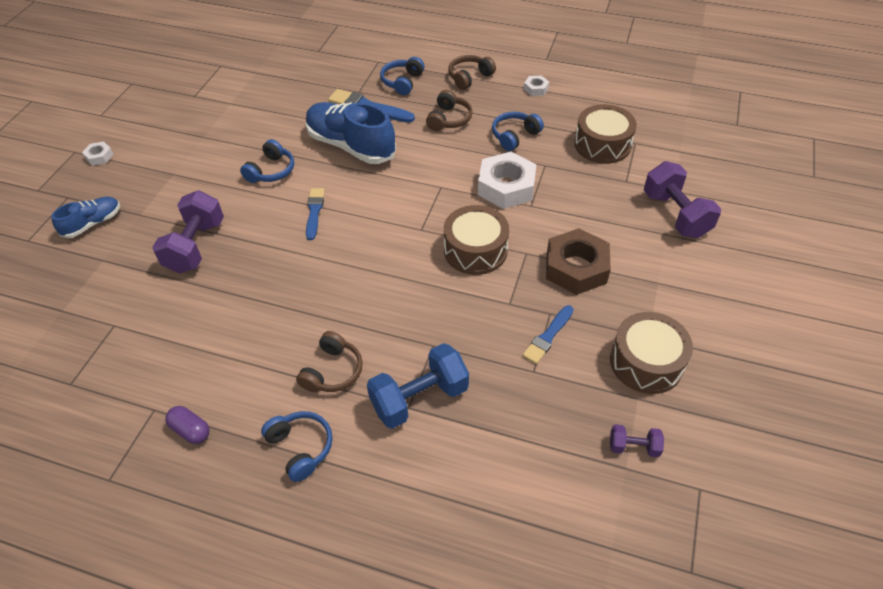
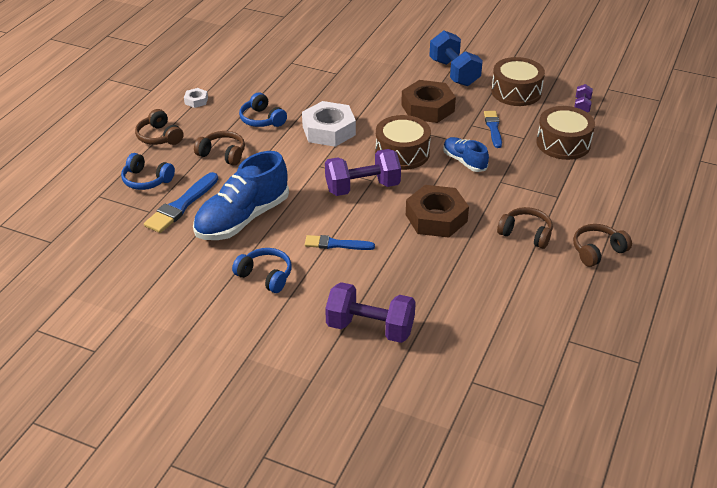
camera: 85 degrees left, 10 degrees down
blue shoe [51,197,120,238] -> blue shoe moved to [443,137,489,172]
white nut [82,142,114,166] -> none
purple capsule [165,406,209,444] -> none
blue headphones [261,411,333,482] -> brown headphones [573,224,632,267]
blue dumbbell [367,343,469,429] -> blue dumbbell moved to [429,31,483,86]
blue brush [522,305,574,364] -> blue brush turned 135 degrees counterclockwise [484,111,502,148]
brown drum [574,104,637,164] -> brown drum moved to [537,106,595,160]
purple dumbbell [644,161,721,238] -> purple dumbbell moved to [325,149,401,196]
none -> brown nut [406,185,469,238]

